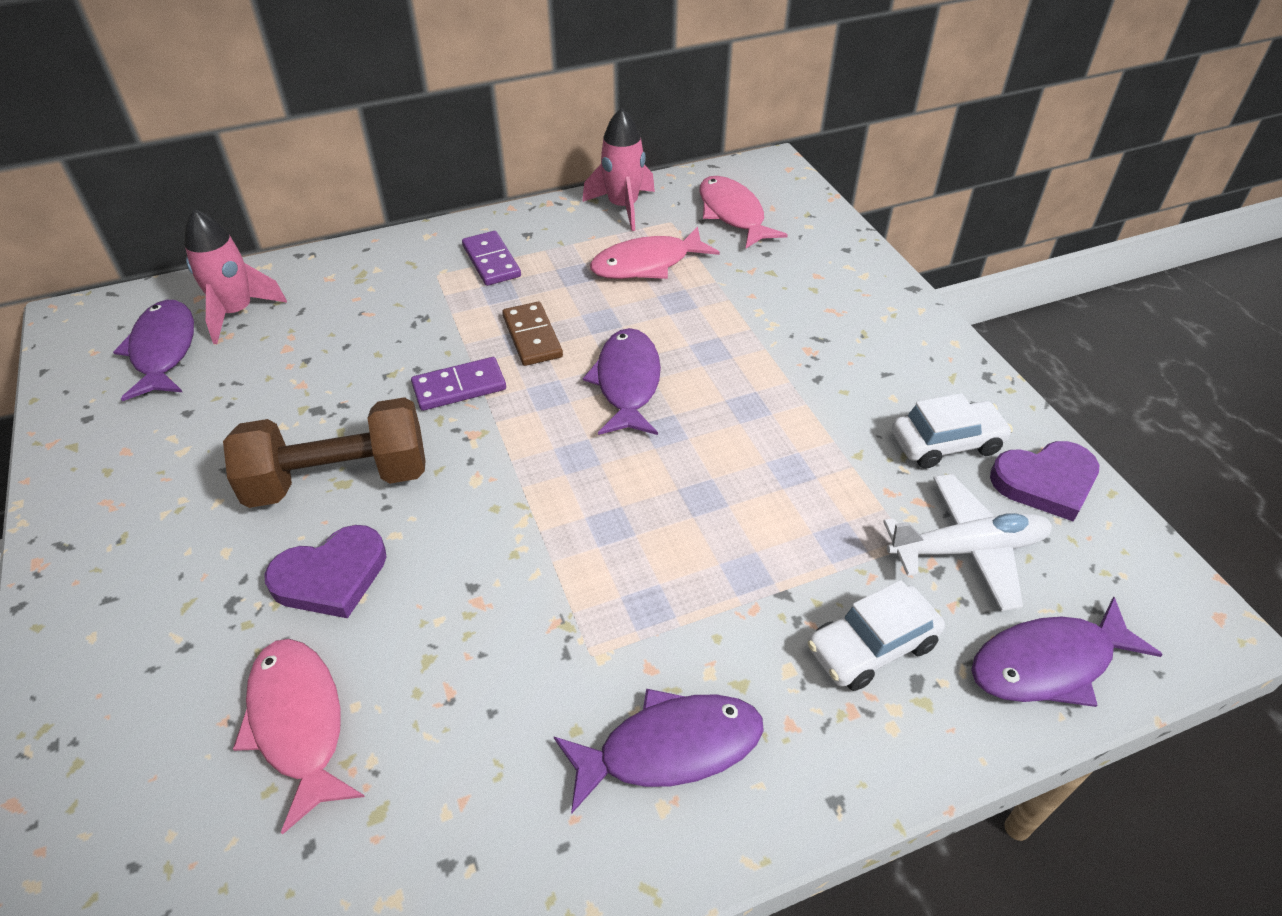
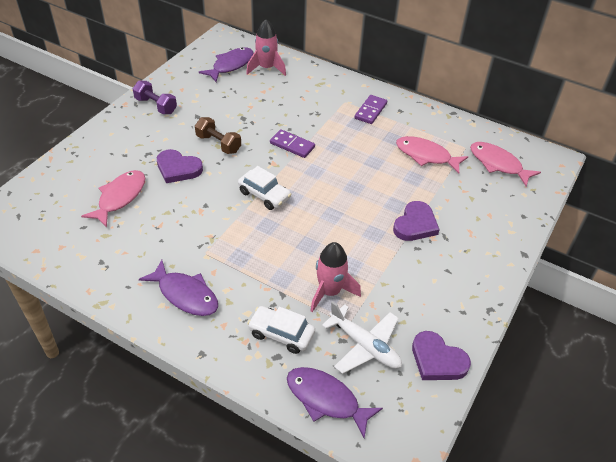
camera: 50 degrees right, 0 degrees up
brown dumbbell [223,397,425,508] -> brown dumbbell [195,117,241,154], size x0.62
brown domino [502,302,563,366] -> none
pink rocket [582,108,655,231] -> pink rocket moved to [310,242,361,312]
purple fish [583,328,661,435] -> none
pink fish [699,176,788,249] -> pink fish turned 75 degrees counterclockwise [470,142,541,186]
white car [892,393,1013,469] -> white car moved to [238,166,291,210]
none -> purple dumbbell [132,81,177,114]
none -> purple heart [393,201,440,241]

